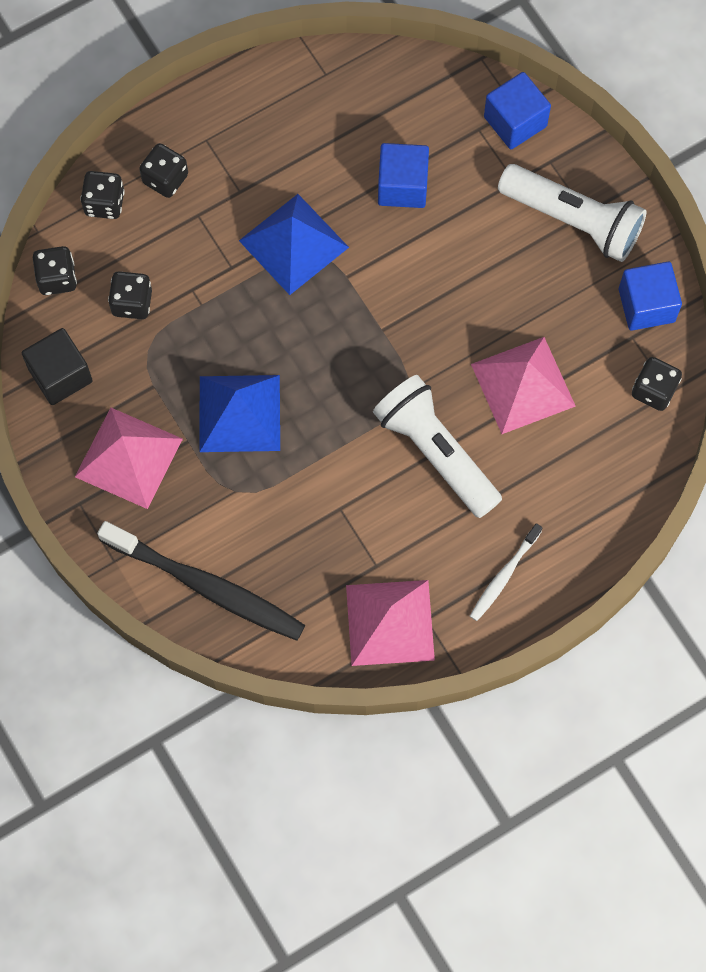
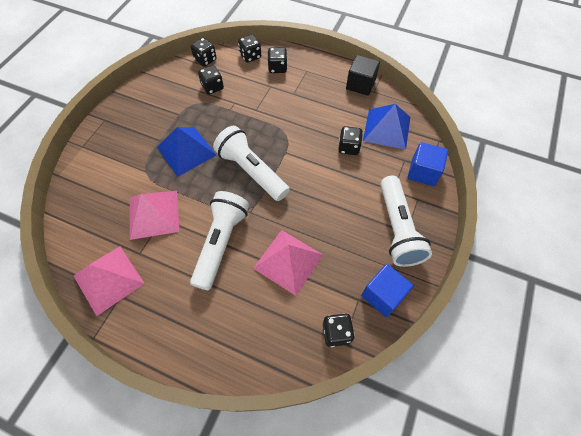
camera: 55 degrees right, 10 degrees down
black cube [22,328,93,405] -> black cube moved to [346,55,380,96]
pink pyramid [75,408,183,509] -> pink pyramid moved to [130,191,180,240]
black toothbrush [97,521,305,641] -> none
blue pyramid [239,194,349,295] -> blue pyramid moved to [363,104,410,150]
blue cube [378,143,429,208] -> black dice [338,126,363,155]
white toothbrush [470,523,542,621] -> none
none -> white flashlight [213,126,290,201]

